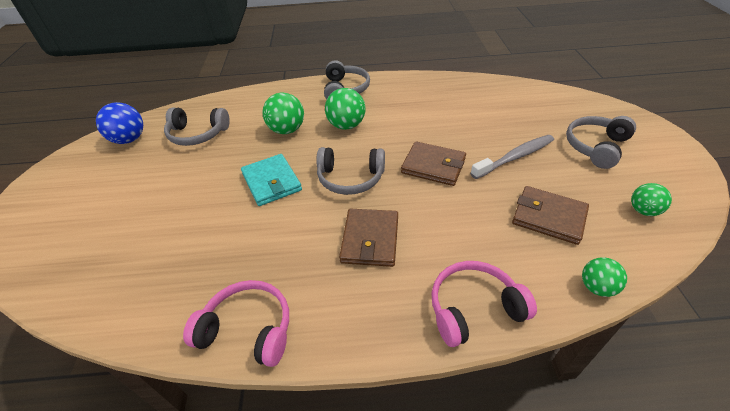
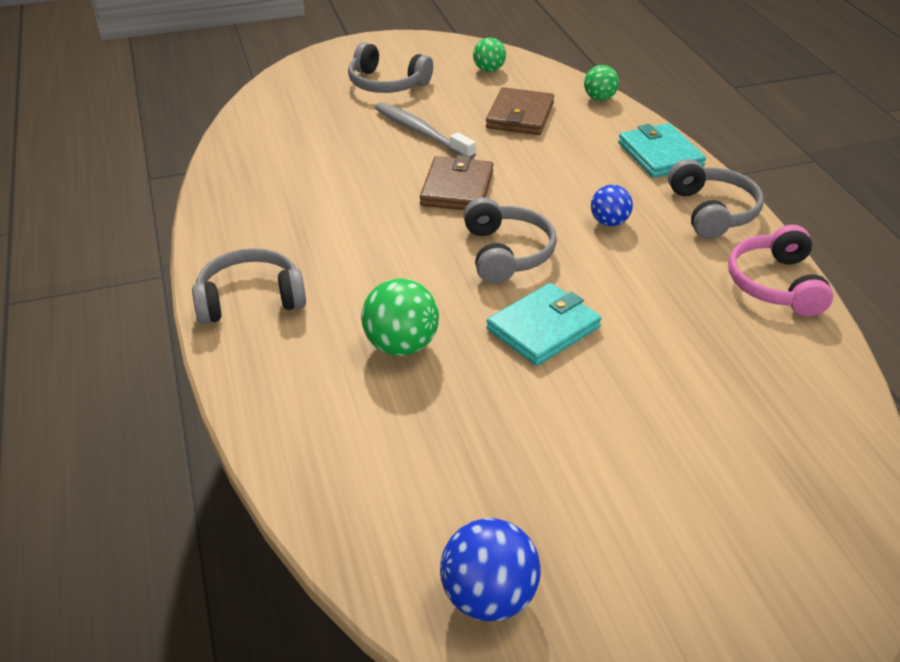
camera: 105 degrees left, 5 degrees down
grey headphones [164,107,230,146] -> grey headphones moved to [668,159,764,239]
green ball [325,88,366,130] -> none
brown wallet [339,209,398,267] -> blue ball [591,185,633,226]
pink headphones [431,261,537,347] -> turquoise wallet [618,123,706,178]

